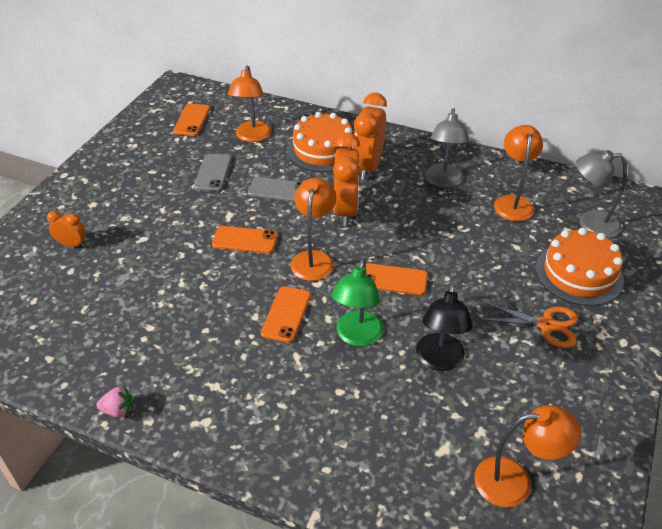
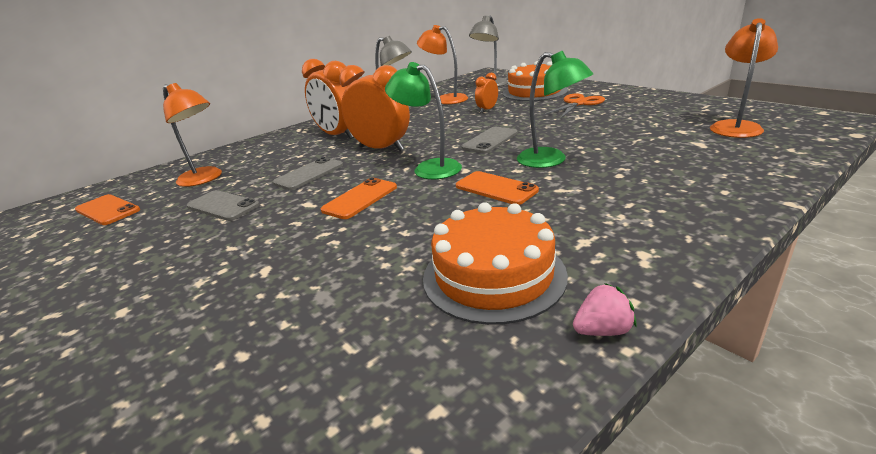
camera: 60 degrees left, 15 degrees down
orange clock [47,211,86,247] -> orange clock moved to [475,73,498,113]
pink strawberry [96,386,132,417] -> pink strawberry turned 45 degrees clockwise [573,283,637,336]
orange cake [287,112,353,172] -> orange cake moved to [423,202,568,325]
orange lamp [290,178,336,281] -> green lamp [385,62,462,179]
orange phone [366,263,428,295] -> grey phone [461,127,518,153]
black lamp [416,282,473,371] -> none

